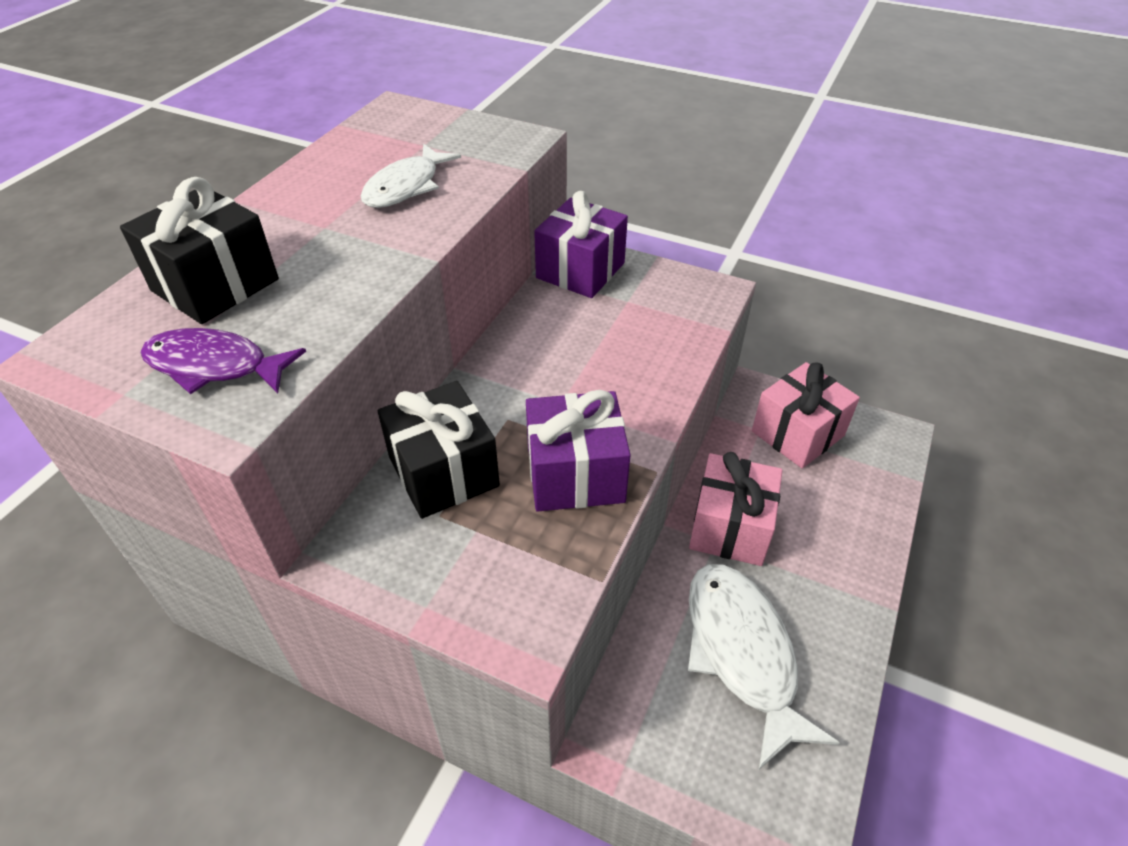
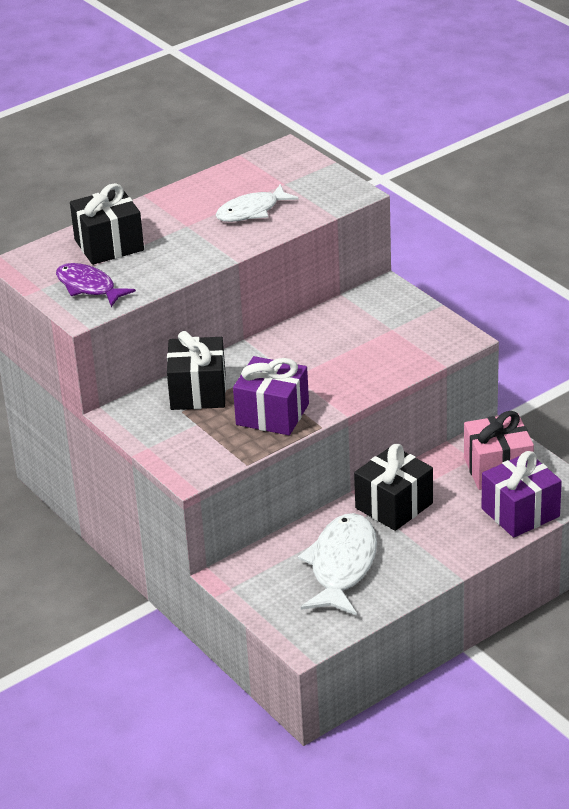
camera: 30 degrees right, 10 degrees down
purple gift [534,191,628,298] -> purple gift moved to [482,451,562,538]
pink gift [689,452,783,566] -> black gift [354,444,433,531]

